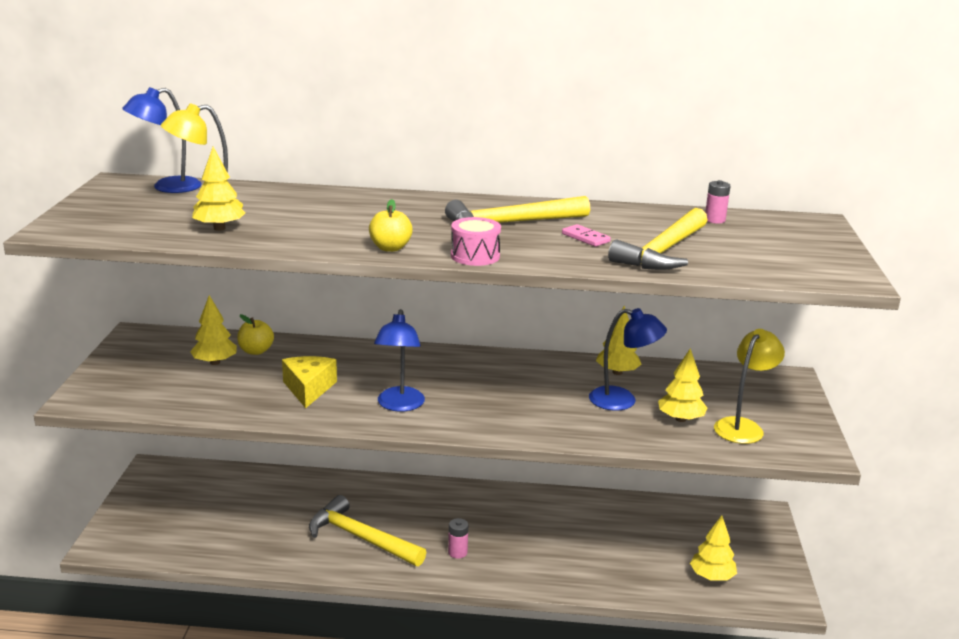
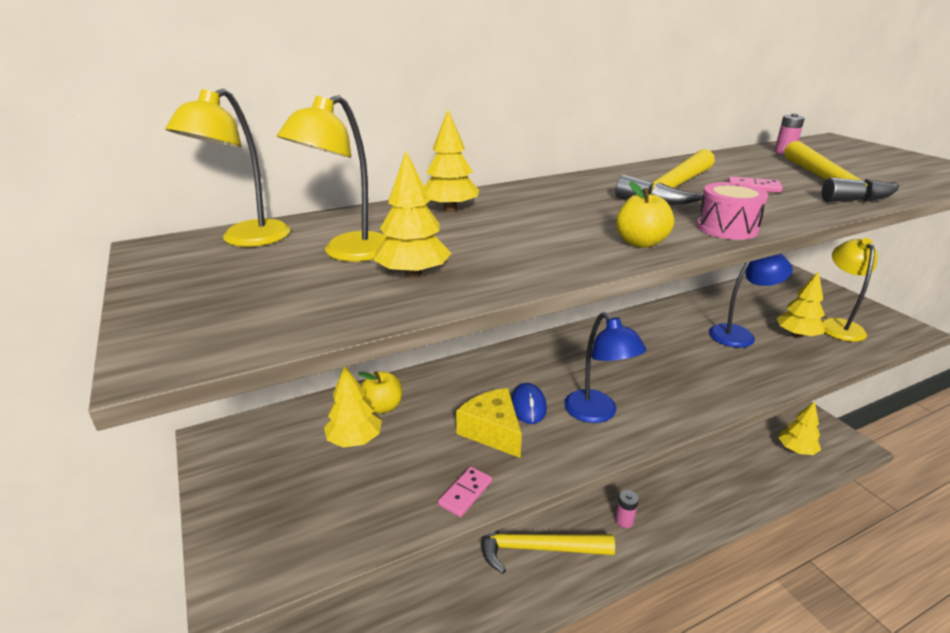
camera: 30 degrees left, 5 degrees up
blue lamp [122,87,202,193] -> yellow lamp [165,89,291,247]
yellow tree [596,306,642,375] -> yellow tree moved to [424,110,479,212]
none -> pink domino [438,467,492,517]
none -> blue mouse [511,383,547,424]

